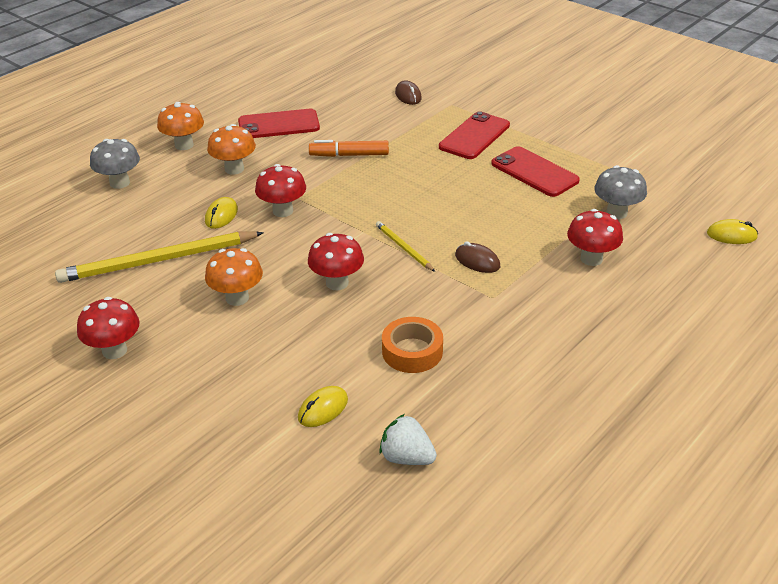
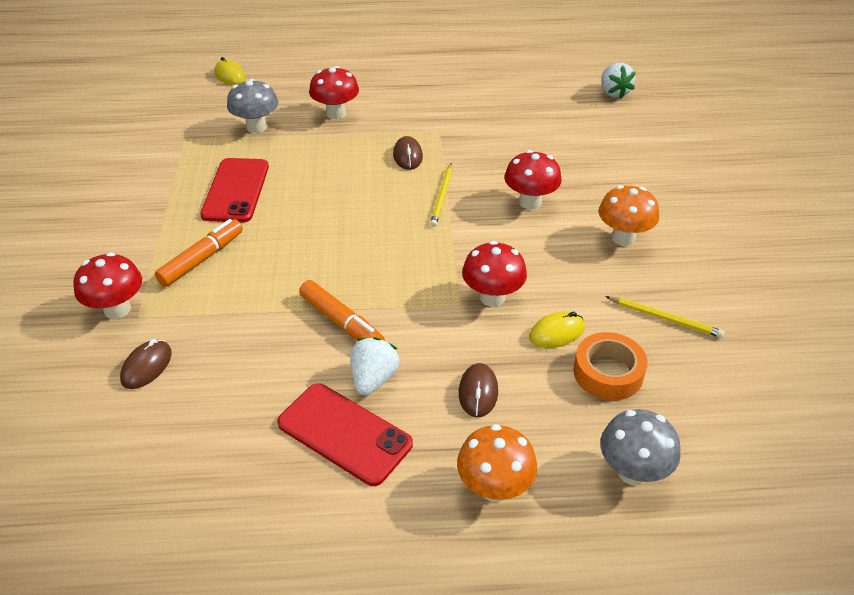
camera: 135 degrees left, 5 degrees up
yellow pencil [55,232,264,283] -> yellow pencil [605,296,725,338], size x0.48
red mushroom [77,297,140,359] -> red mushroom moved to [73,252,142,319]
orange mushroom [207,124,256,175] -> brown mouse [459,363,498,417]
yellow mouse [298,386,348,427] -> none
orange tape [382,317,443,373] -> orange tape moved to [573,332,647,400]
red phone [439,111,510,159] -> orange marker [154,219,243,287]
none -> white strawberry [351,337,400,395]

